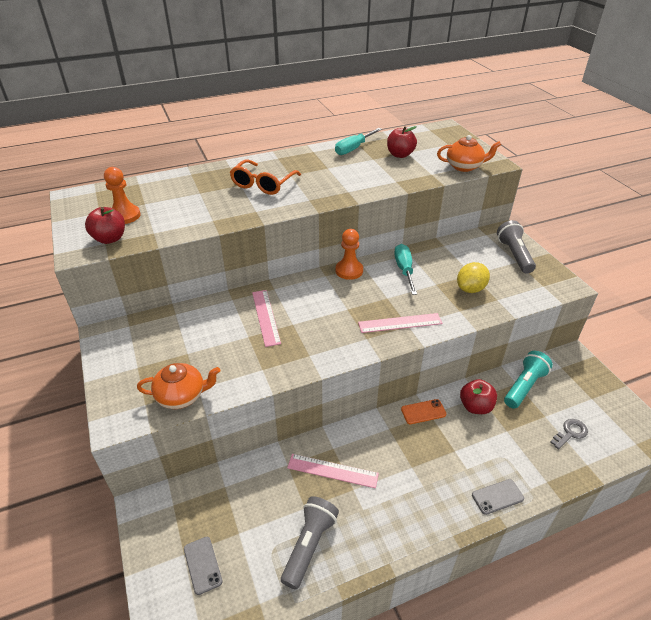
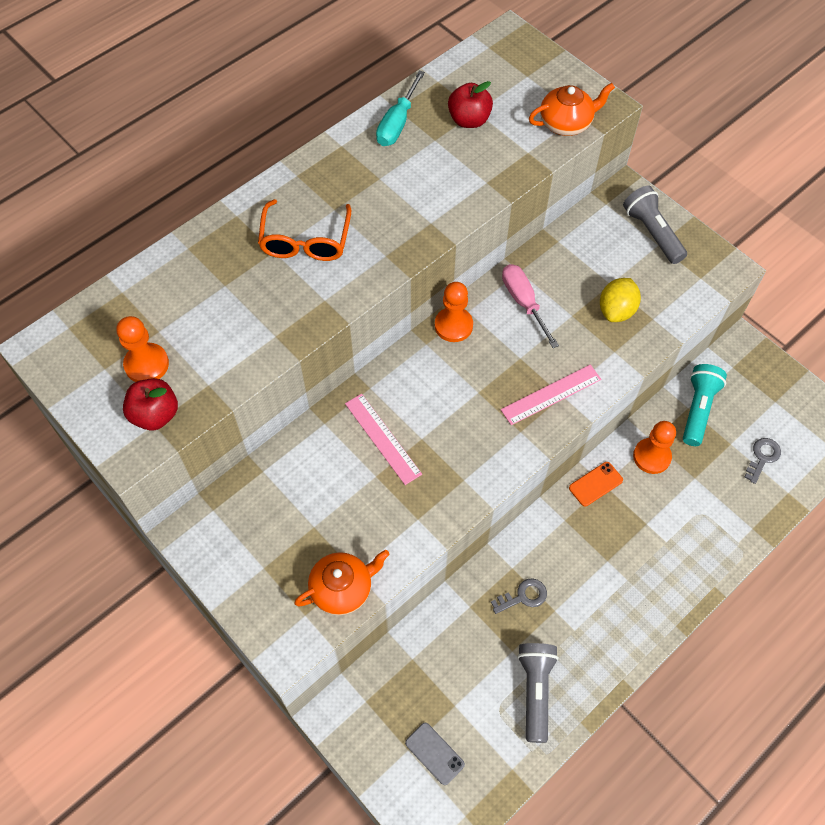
camera: 20 degrees left, 20 degrees up
pink ruler [287,454,379,488] -> grey key [491,578,547,614]
turquoise screwdriver [394,244,417,295] -> pink screwdriver [502,264,559,348]
red apple [460,379,497,414] -> orange pawn [633,421,676,474]
grey phone [472,479,524,515] -> none

